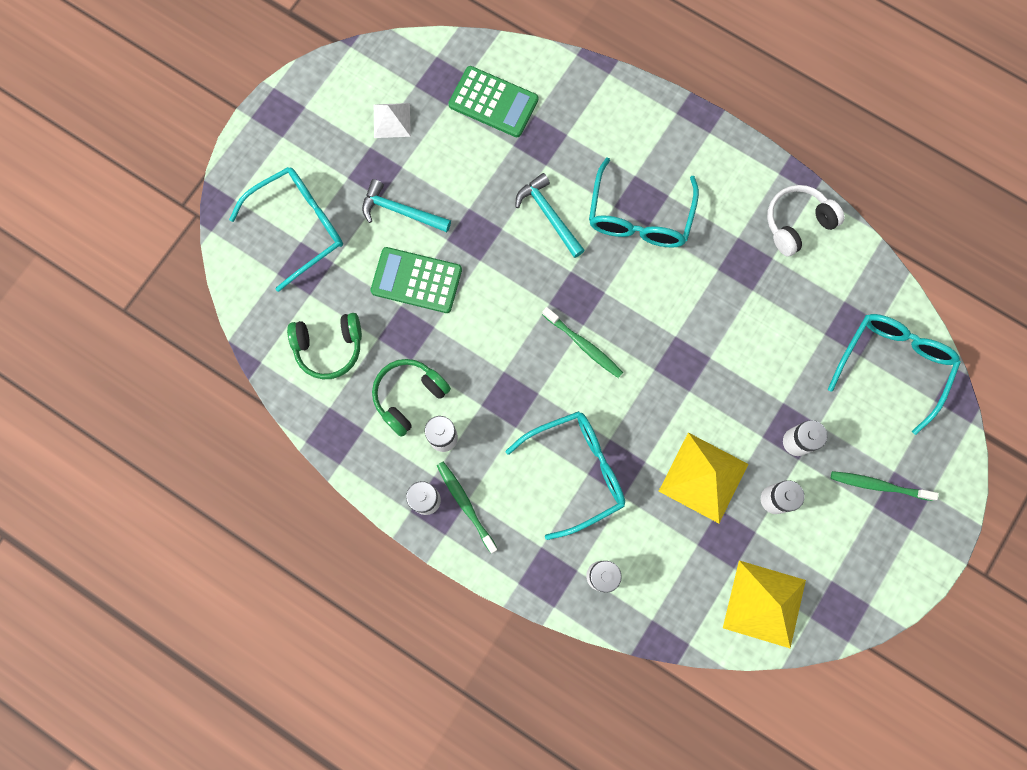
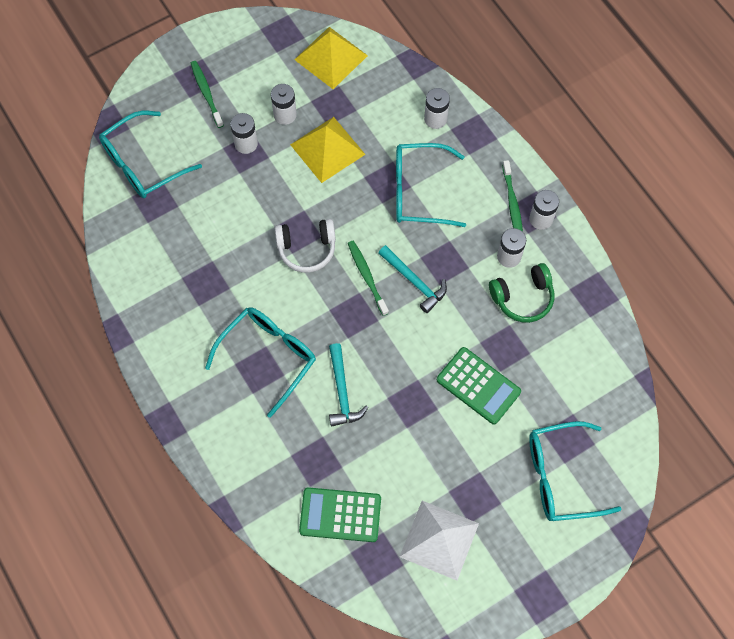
camera: 155 degrees left, 10 degrees down
green headphones [287,313,362,379] -> none
turquoise hammer [362,179,451,232] -> turquoise hammer moved to [378,245,447,313]
white pyramid [374,103,411,138] -> white pyramid [400,501,479,581], size x1.71
green calculator [449,66,538,137] -> green calculator turned 45 degrees counterclockwise [299,487,381,542]
white headphones [767,185,845,256] -> white headphones moved to [275,219,336,273]
green toothbrush [831,471,938,501] -> green toothbrush turned 150 degrees counterclockwise [191,61,224,128]

